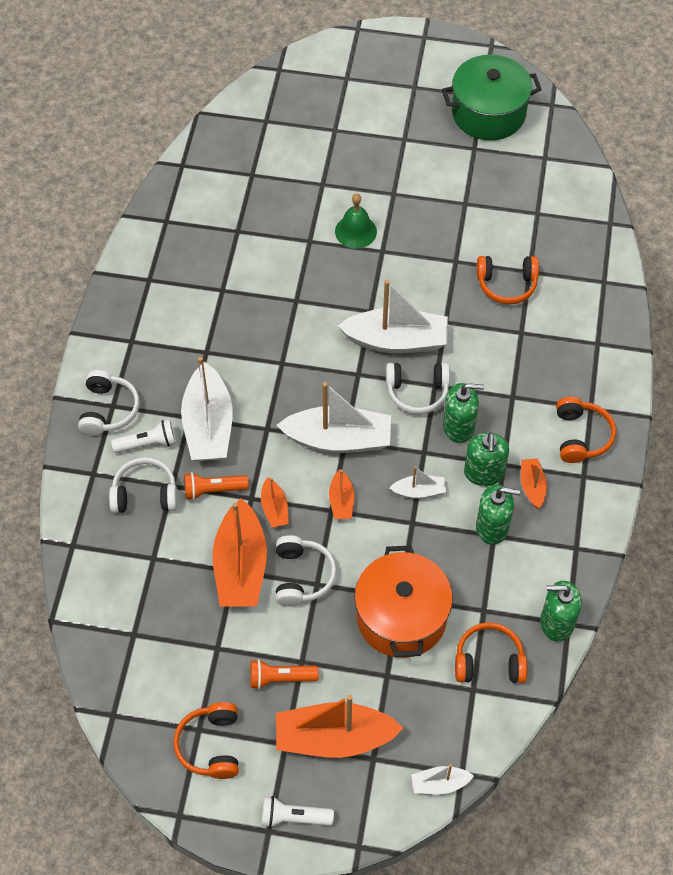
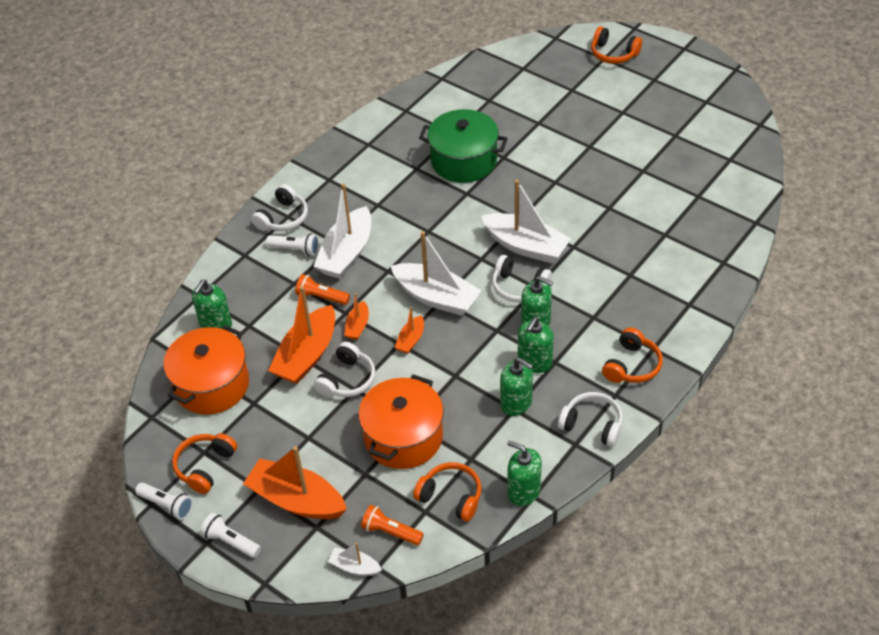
camera: 30 degrees right, 10 degrees down
white headphones [109,457,178,513] -> white headphones moved to [558,392,623,447]
orange flashlight [250,659,319,689] -> orange flashlight moved to [361,505,424,545]
green bell [335,193,377,249] -> none
white boat [390,466,446,499] -> none
green pot [442,55,542,140] -> green pot moved to [419,109,508,183]
orange headphones [477,256,539,304] -> orange headphones moved to [591,26,642,64]
orange boat [521,458,547,509] -> none
none -> white flashlight [135,482,193,520]
none -> orange pot [164,325,249,414]
none -> green soap dispenser [192,280,232,328]

